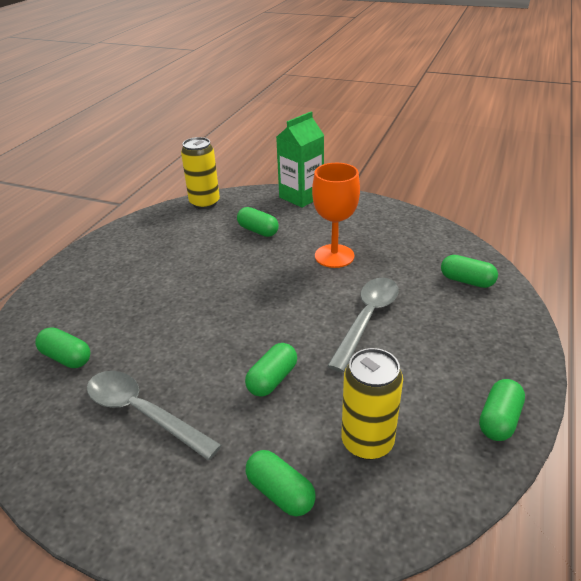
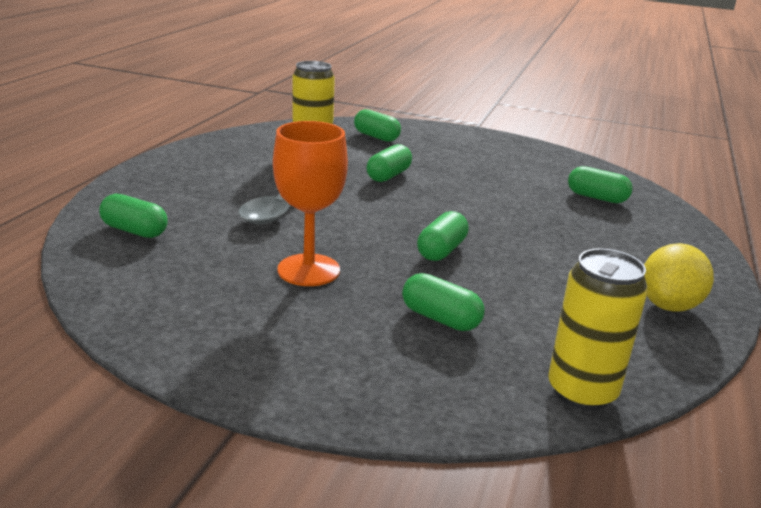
camera: 175 degrees right, 10 degrees down
grey spoon [87,371,222,460] -> none
green carton [276,112,324,208] -> none
green capsule [479,379,525,441] -> green capsule moved to [417,211,469,261]
none -> yellow lemon [644,243,714,312]

